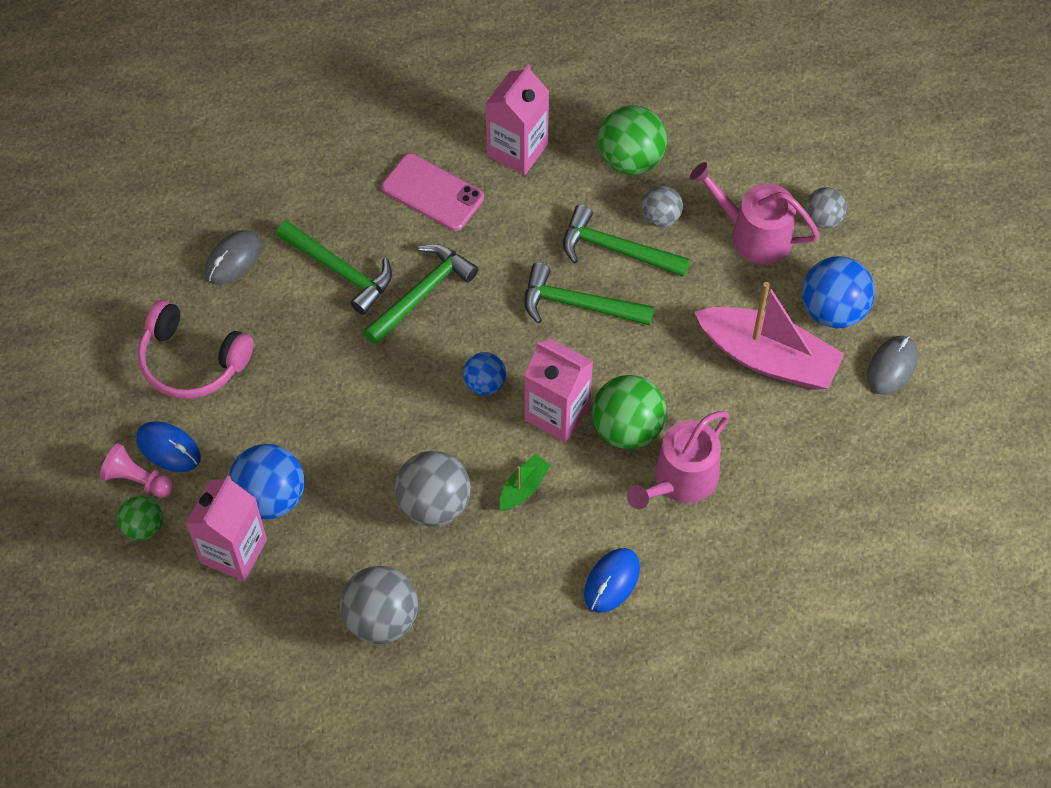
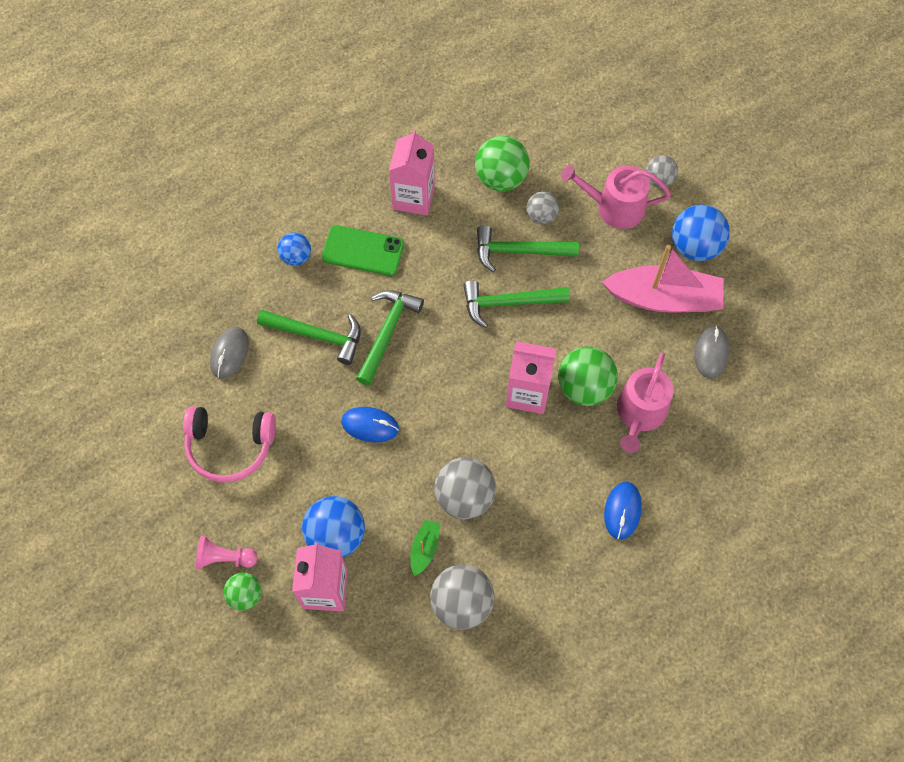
camera: 20 degrees left, 5 degrees up
blue mouse [136,421,201,472] -> blue mouse moved to [341,407,399,442]
pink phone [382,153,484,231] -> green phone [322,225,404,276]
blue ball [463,352,506,395] -> blue ball moved to [278,232,311,266]
green boat [499,454,551,511] -> green boat moved to [410,519,441,576]
grey mouse [867,336,918,395] -> grey mouse moved to [694,326,730,378]

